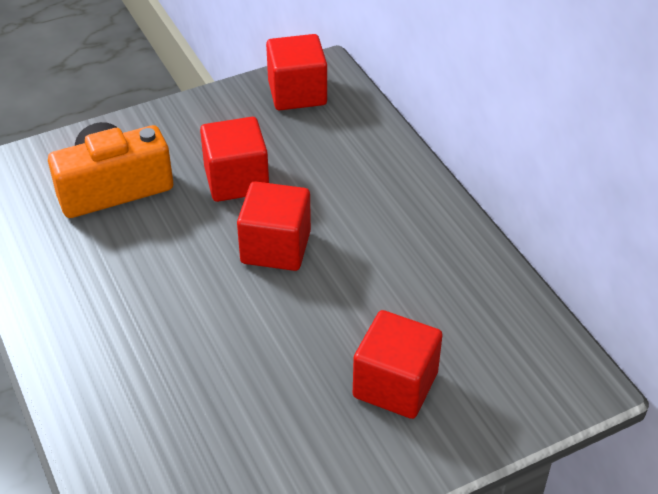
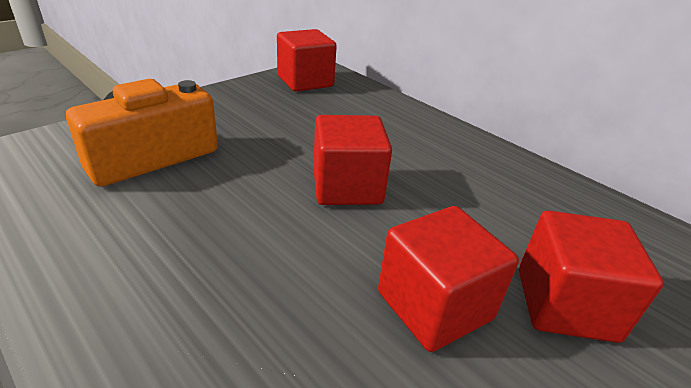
camera: 20 degrees left, 10 degrees down
red cube [200,117,269,202] -> red cube moved to [378,206,519,352]

